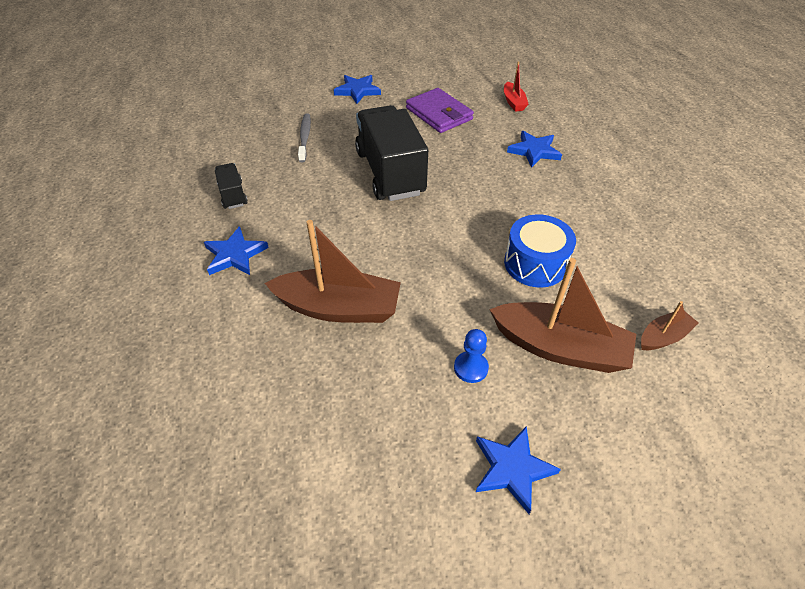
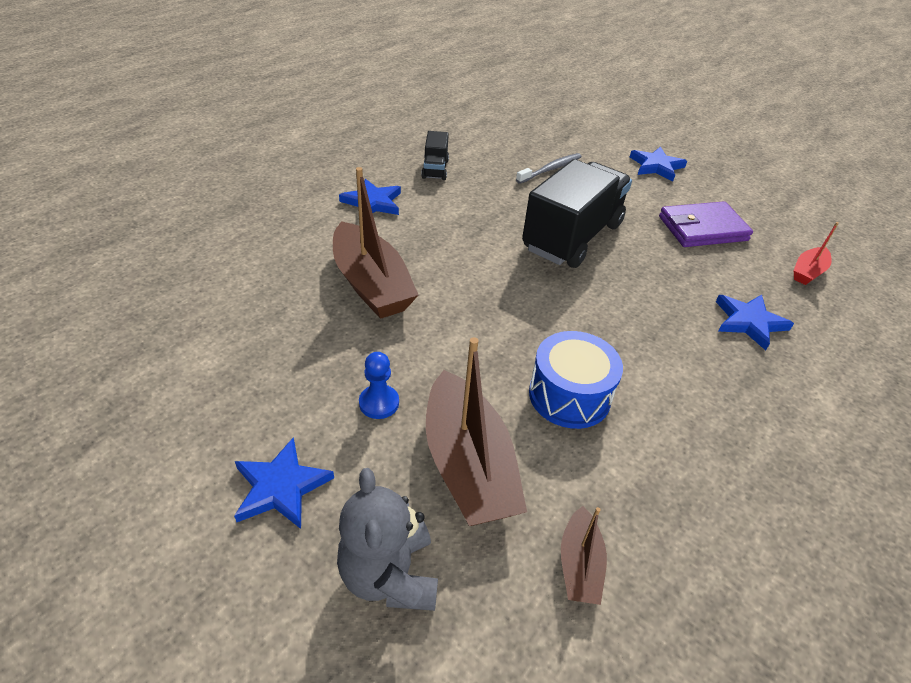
camera: 50 degrees right, 5 degrees down
black truck [215,163,248,209] -> black truck turned 150 degrees clockwise [421,131,449,180]
purple wallet [406,88,474,133] -> purple wallet turned 60 degrees clockwise [659,201,753,247]
brown boat [641,301,698,350] -> brown boat turned 75 degrees clockwise [561,506,607,605]
none -> grey teddy bear [337,468,438,611]

